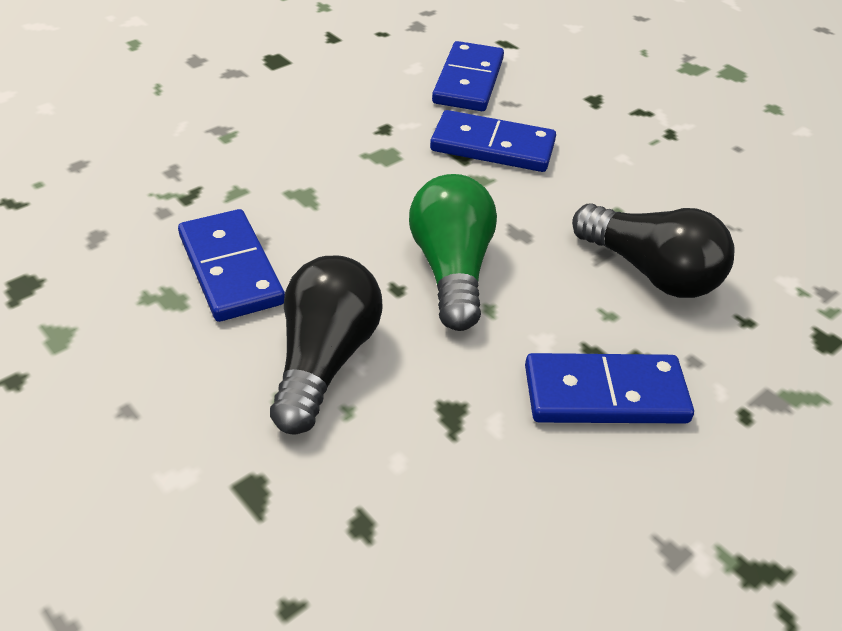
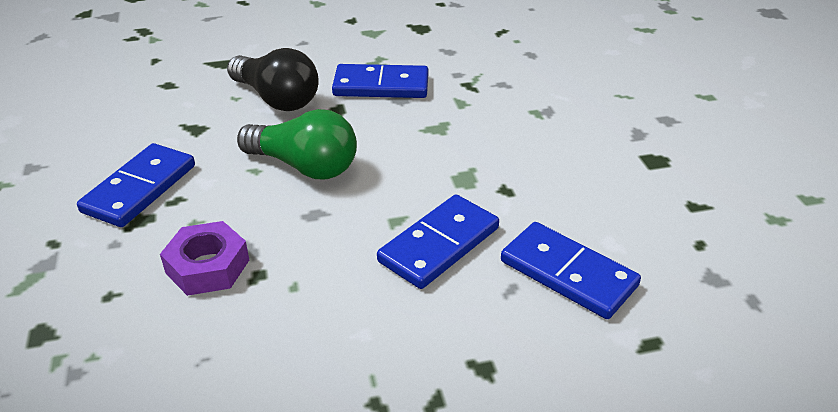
camera: 120 degrees right, 5 degrees down
black light bulb [572,203,735,298] -> purple nut [160,221,249,296]

